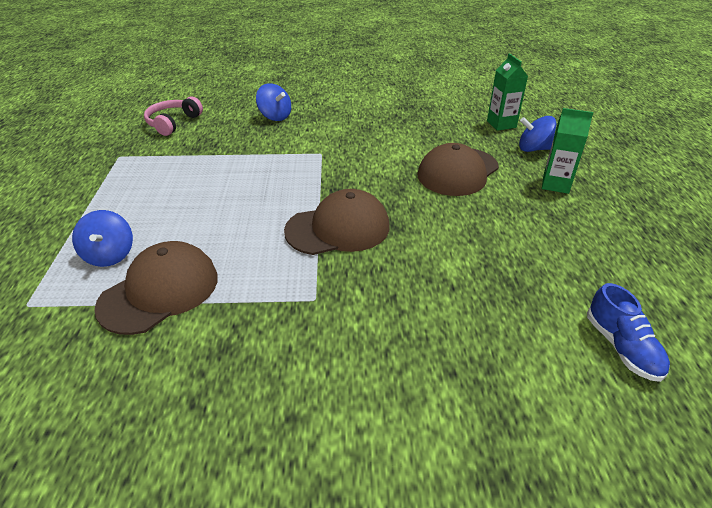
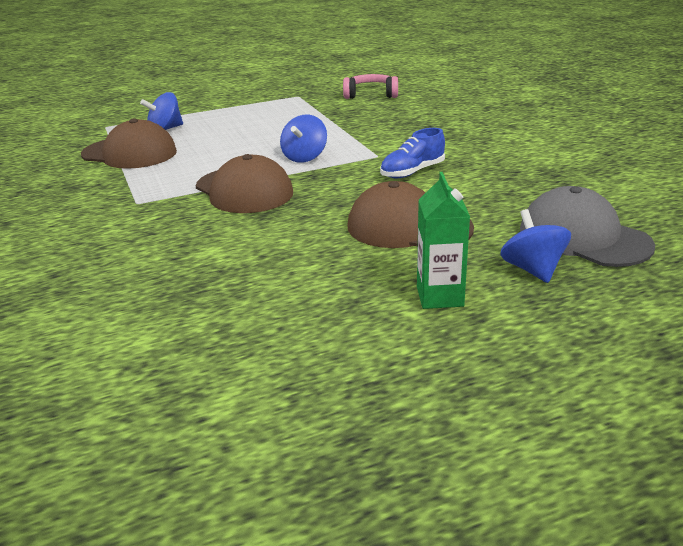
camera: 70 degrees right, 10 degrees down
blue spinning top [256,83,291,121] -> blue spinning top moved to [280,115,327,163]
green carton [487,53,528,131] -> grey cap [520,186,655,267]
blue shoe [587,283,670,382] -> blue shoe moved to [380,128,445,178]

